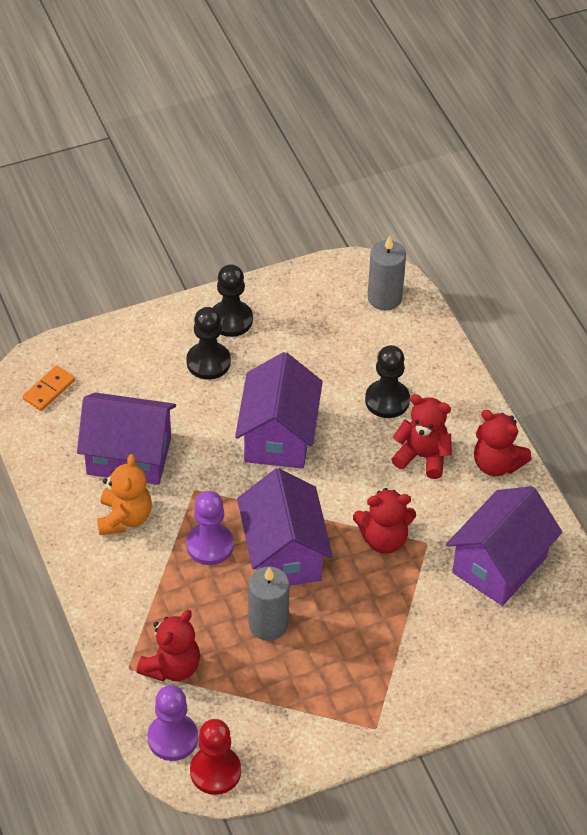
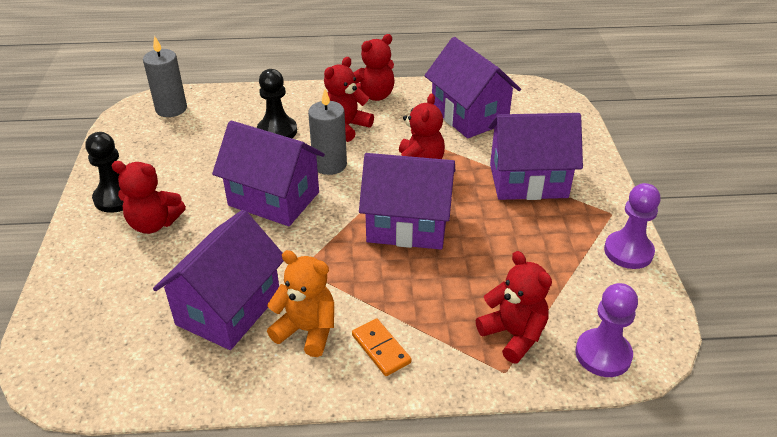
camera: 70 degrees left, 10 degrees down
orange domino [23,365,75,411] -> orange domino moved to [352,318,411,376]
black pawn [186,307,231,380] -> red teddy bear [111,161,186,234]
purple pawn [186,491,234,565] -> purple pawn moved to [604,183,660,269]
red pawn [190,719,241,795] -> none
grey candle [249,567,289,641] -> grey candle moved to [308,89,347,175]
none -> purple house [488,113,583,200]

